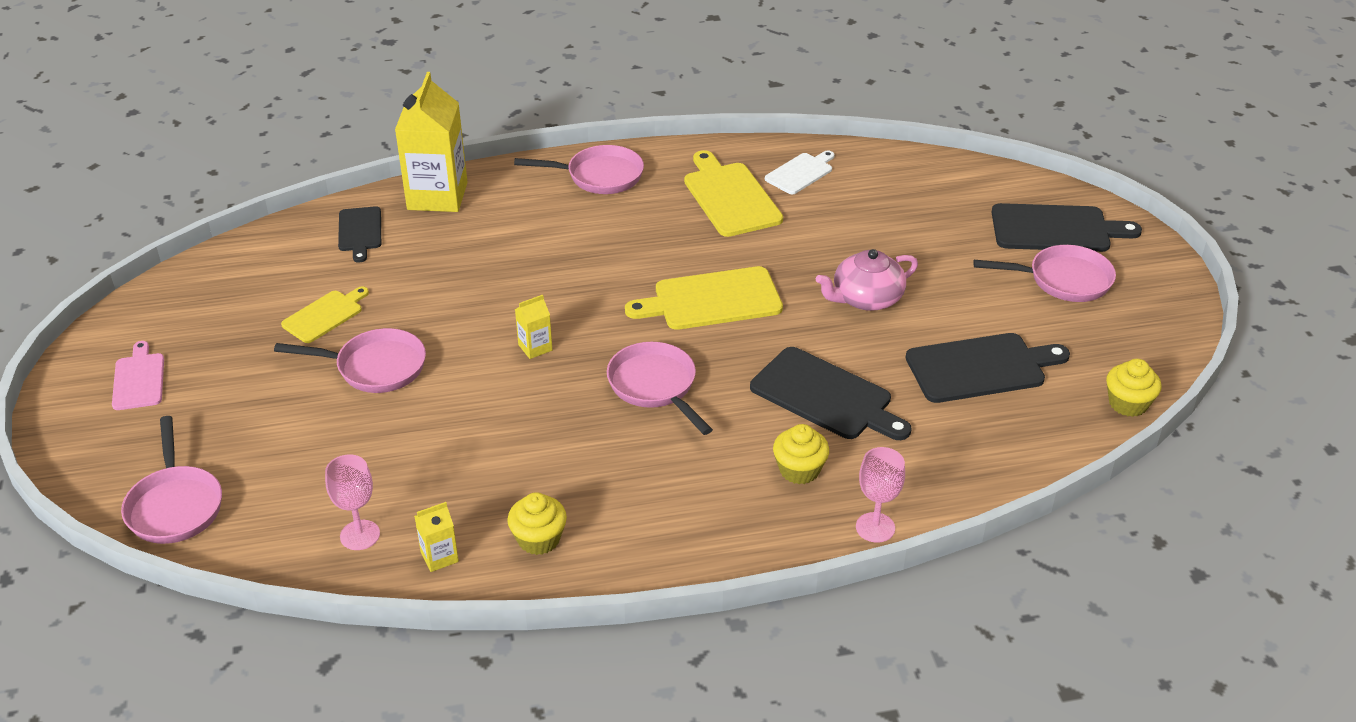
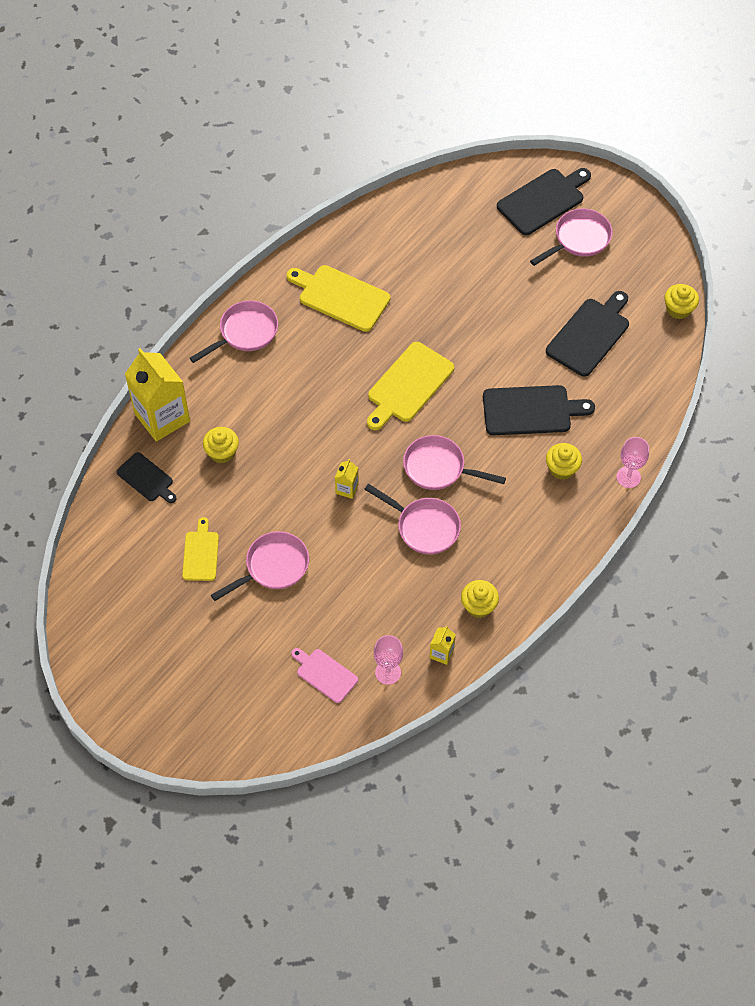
camera: 40 degrees left, 20 degrees up
pink cutting board [112,341,164,410] -> pink cutting board moved to [291,648,358,703]
pink pan [121,416,222,544] -> pink pan moved to [364,484,461,555]
white cutting board [765,151,835,194] -> none
pink teapot [816,249,918,311] -> none
none -> yellow cupcake [203,427,239,463]

